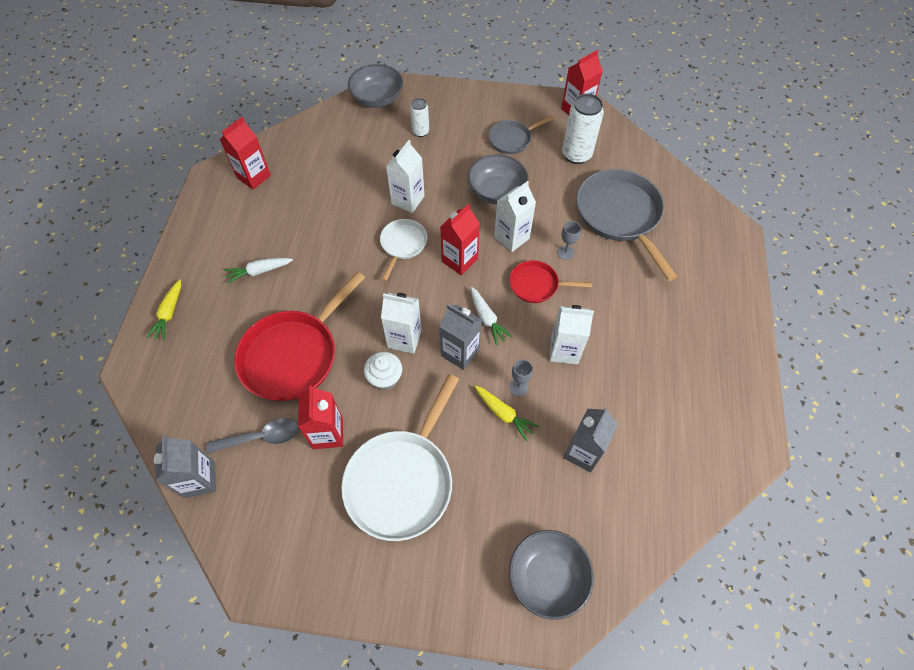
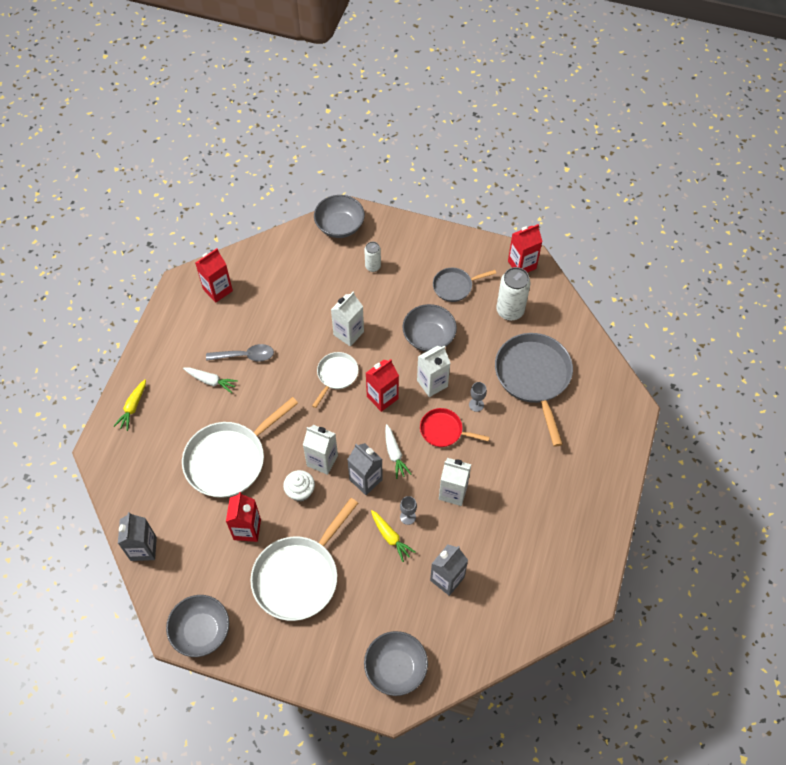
camera: 10 degrees right, 0 degrees up
grey spoon [206,418,299,454] -> grey spoon moved to [206,344,274,362]
white carrot [224,258,293,284] -> white carrot turned 150 degrees counterclockwise [183,367,238,393]
red pan [234,271,365,401] -> white pan [182,397,298,498]
none -> grey bowl [166,595,229,657]

